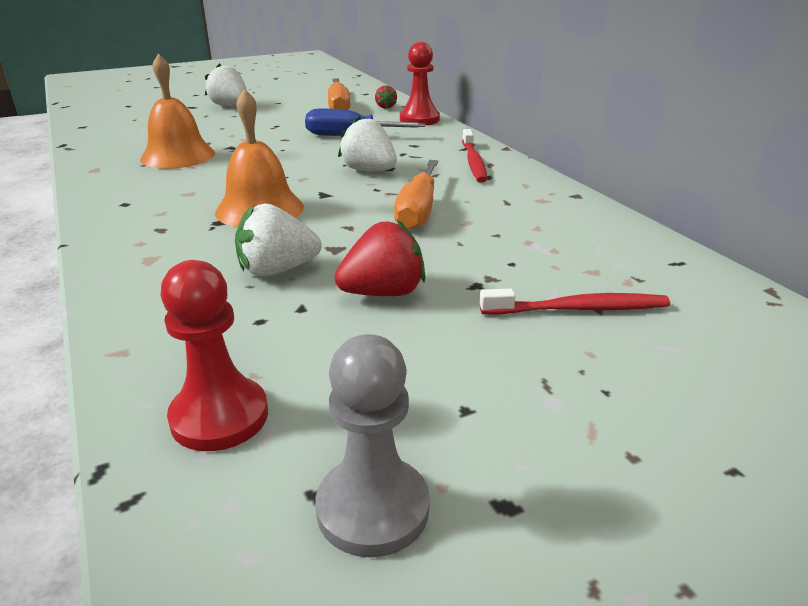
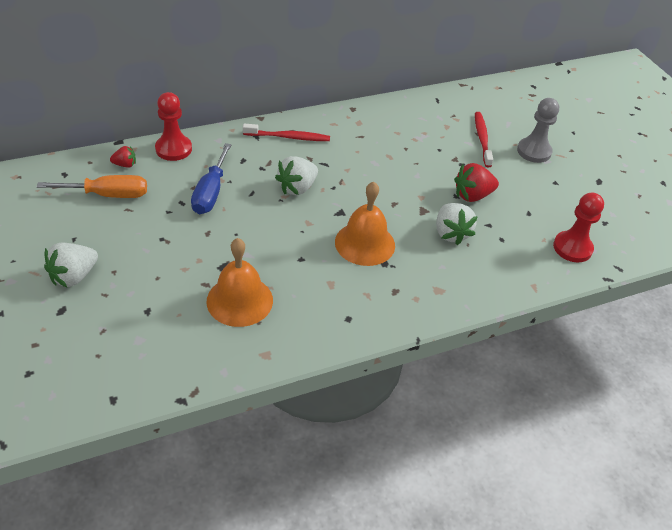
camera: 90 degrees left, 15 degrees up
grey pawn [315,334,430,557] -> grey pawn moved to [517,98,559,163]
red strawberry [334,220,426,296] -> red strawberry turned 90 degrees counterclockwise [454,163,499,202]
orange screwdriver [394,160,438,230] -> none

